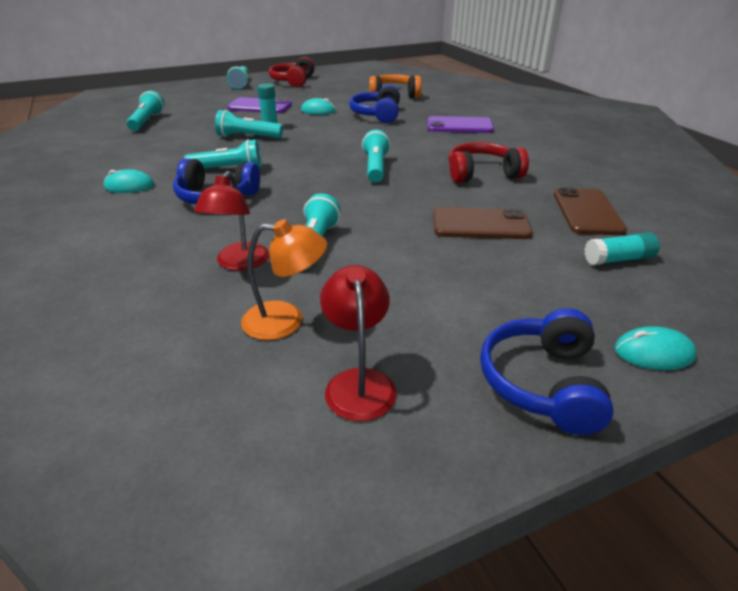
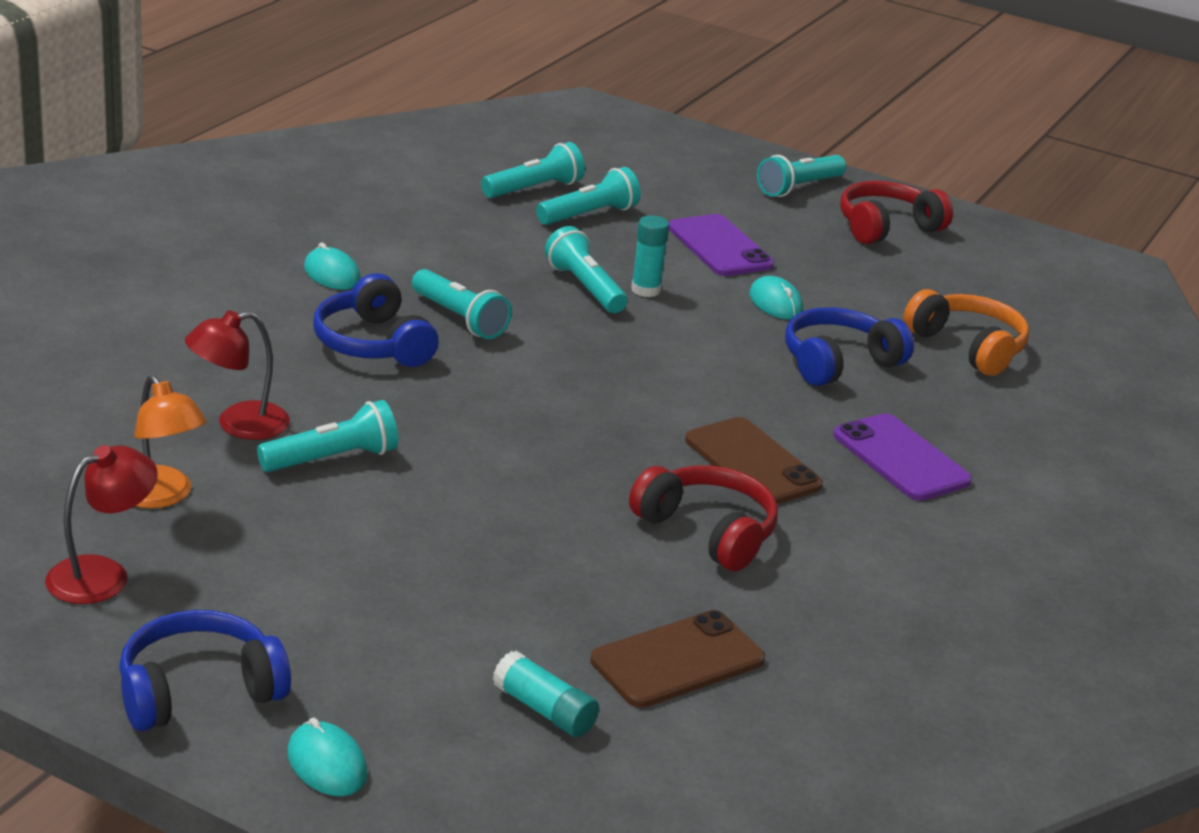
camera: 50 degrees right, 5 degrees down
turquoise flashlight [362,129,391,183] -> turquoise flashlight moved to [536,167,640,225]
brown phone [433,207,533,239] -> brown phone moved to [685,417,823,504]

